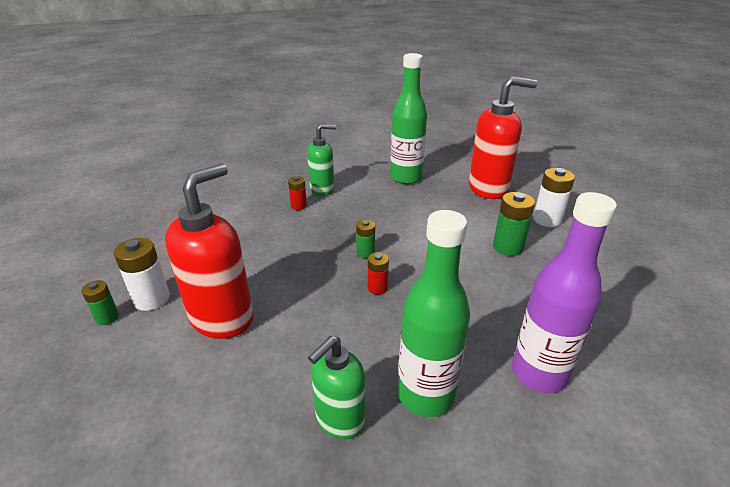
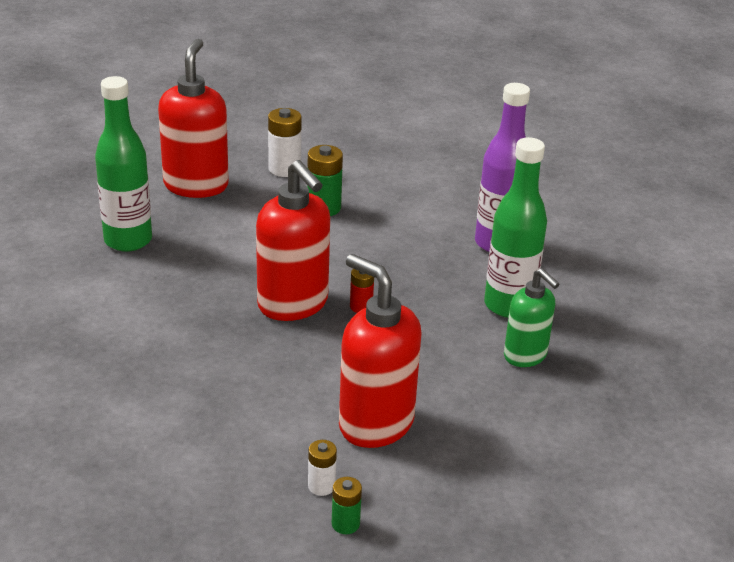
camera: 80 degrees left, 0 degrees up
white battery [114,238,170,311] -> white battery [308,440,337,496], size x0.60
red battery [288,176,307,210] -> none
green soap dispenser [307,124,336,196] -> none
green battery [356,220,375,258] -> red soap dispenser [256,160,330,321]

